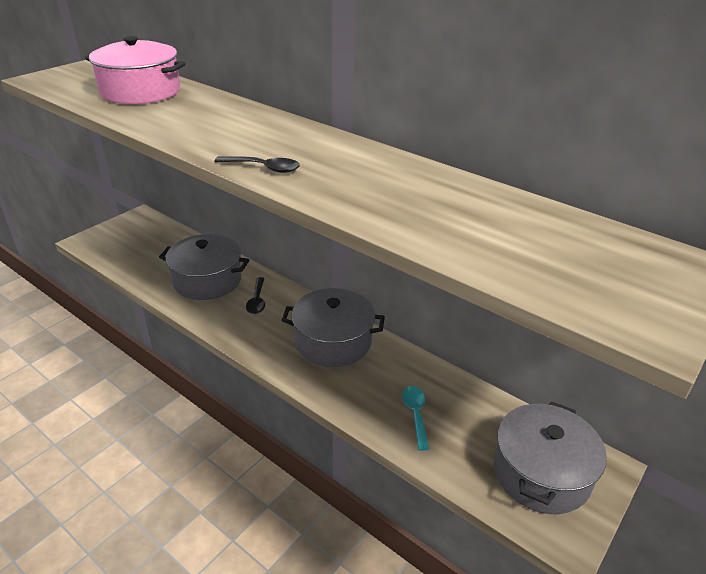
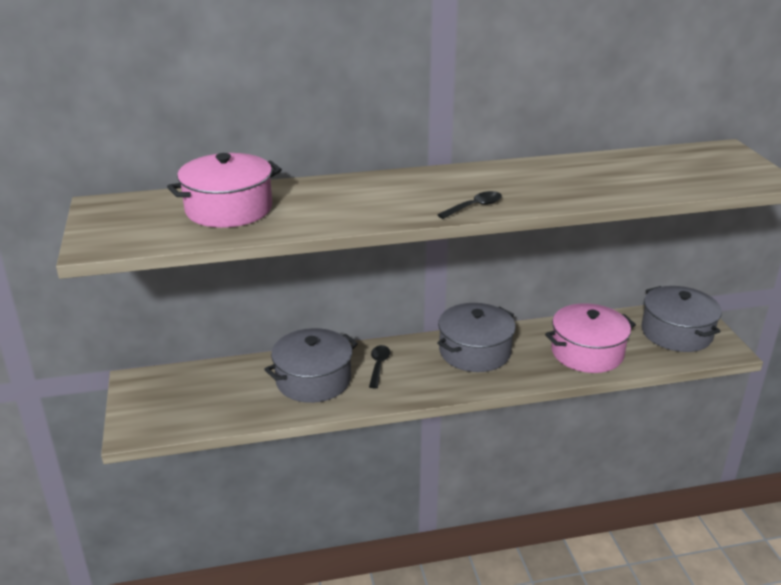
camera: 50 degrees left, 5 degrees down
black spoon [246,277,265,314] -> black spoon turned 120 degrees counterclockwise [369,345,390,389]
turquoise spoon [402,386,429,451] -> pink pot [545,303,636,373]

